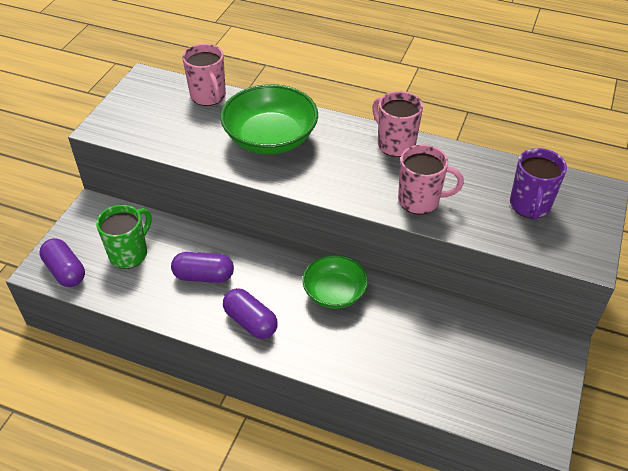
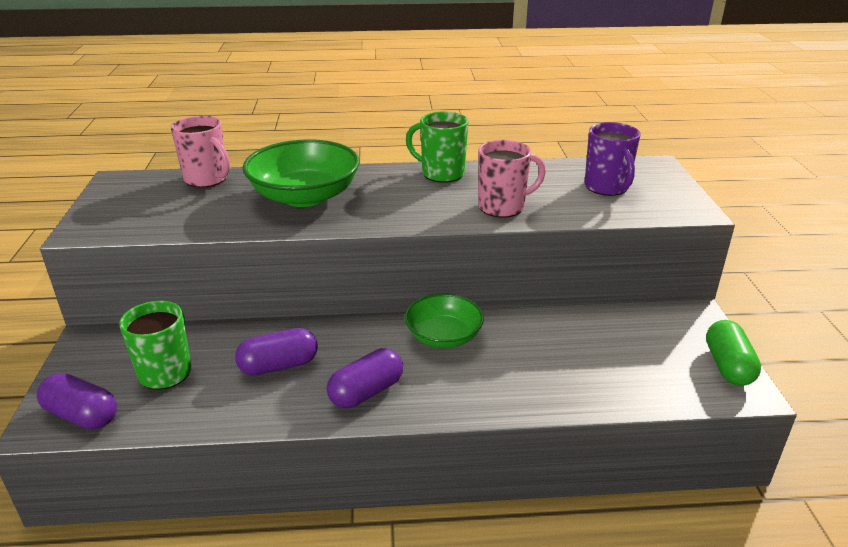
camera: 25 degrees left, 15 degrees down
purple capsule [223,288,278,339] -> purple capsule turned 60 degrees counterclockwise [327,348,403,408]
pink mug [372,91,423,157] -> green mug [406,112,469,183]
none -> green capsule [706,320,761,386]

